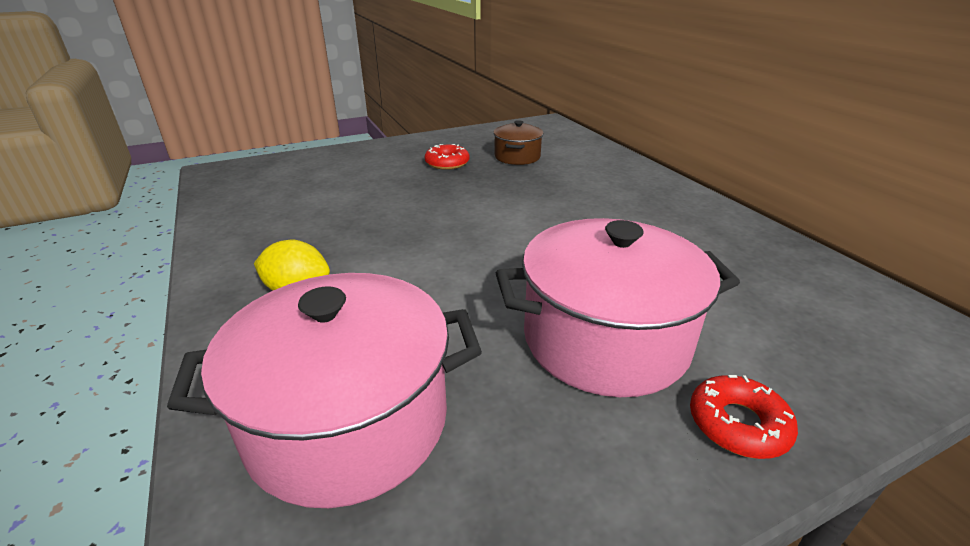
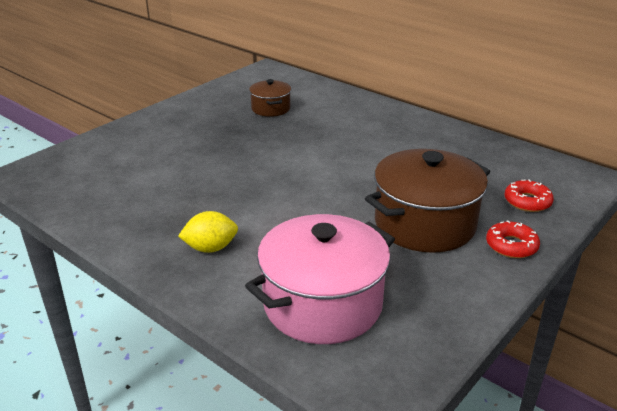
camera: 25 degrees left, 0 degrees up
red donut [425,144,470,170] -> red donut moved to [505,179,554,212]
pink pot [496,218,740,397] -> brown pot [365,149,490,253]

